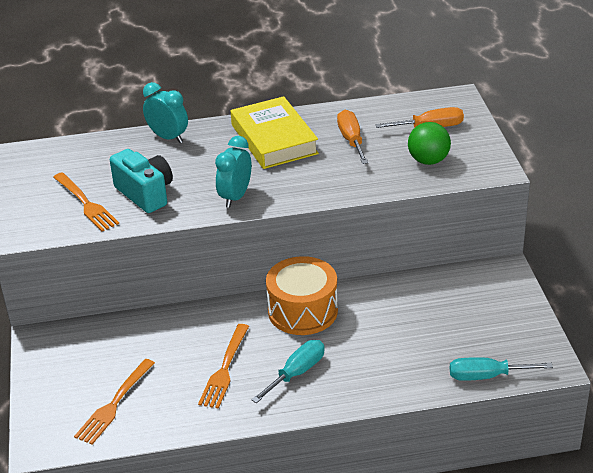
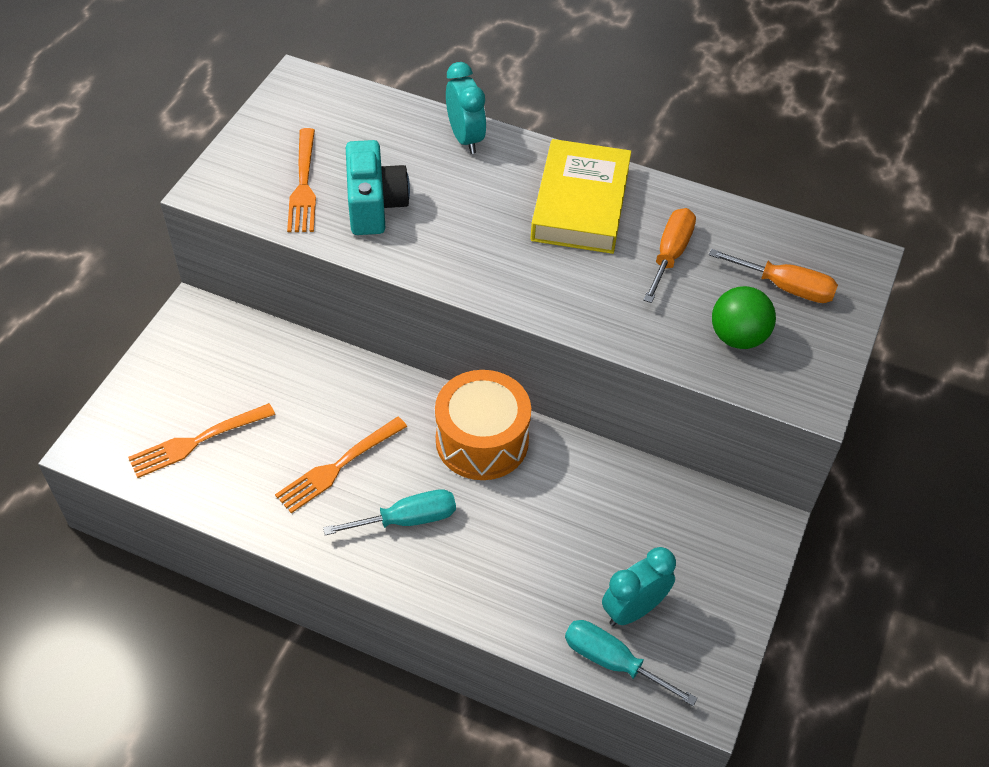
camera: 30 degrees right, 15 degrees up
turquoise clock [215,136,251,208] -> turquoise clock moved to [602,547,676,626]

